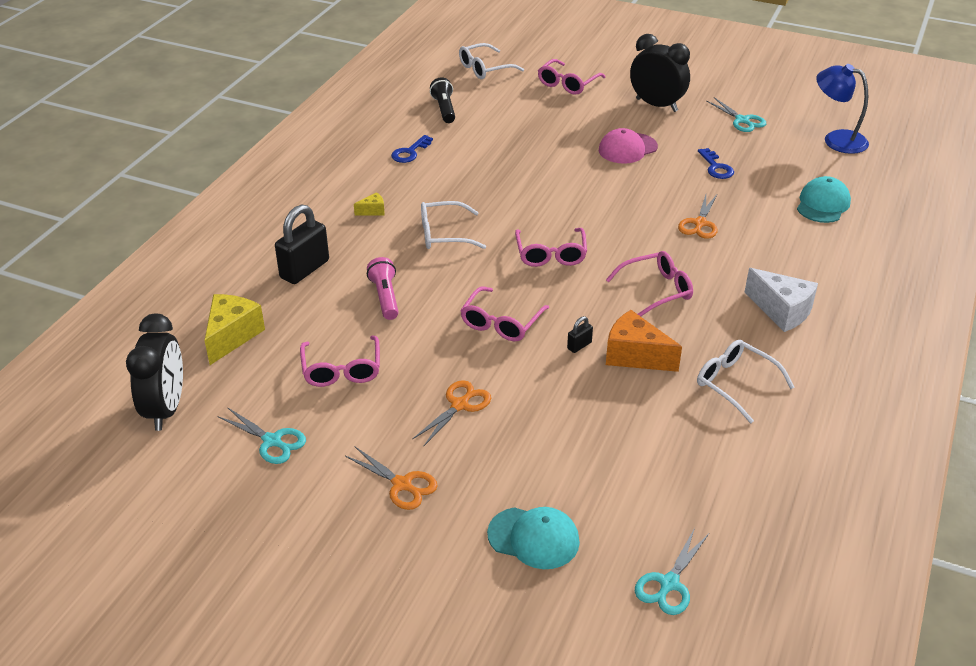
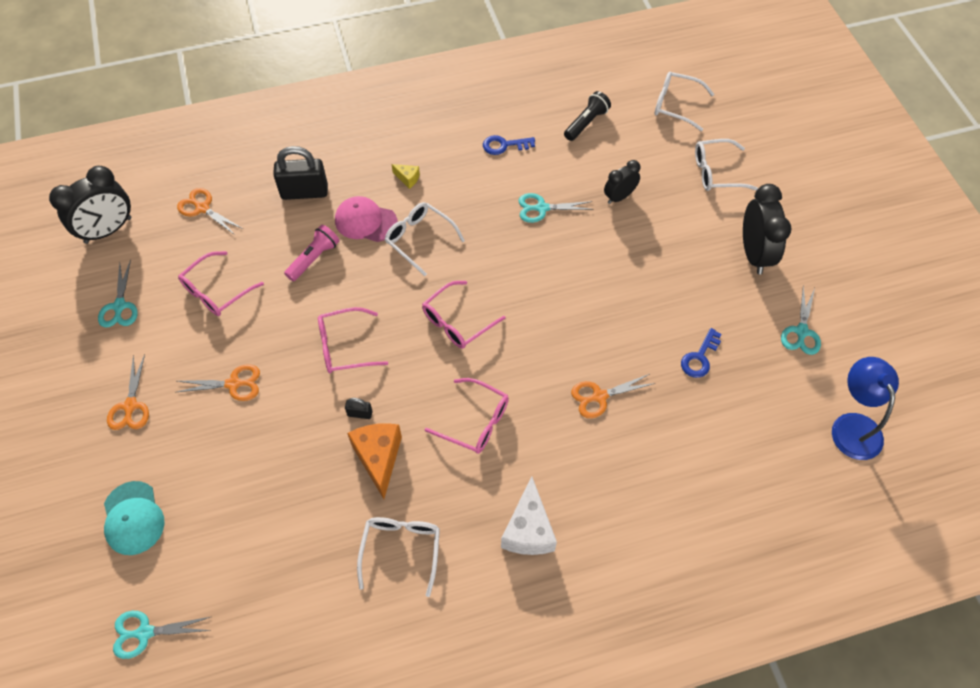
camera: 50 degrees right, 20 degrees up
yellow cheese [204,294,265,365] -> orange scissors [177,188,243,235]
pink glasses [538,59,605,95] -> white glasses [695,139,758,191]
pink cap [599,128,658,164] -> pink cap moved to [335,196,398,242]
turquoise cap [797,176,851,223] -> none
none -> turquoise scissors [518,193,594,223]
none -> black clock [604,160,640,204]

